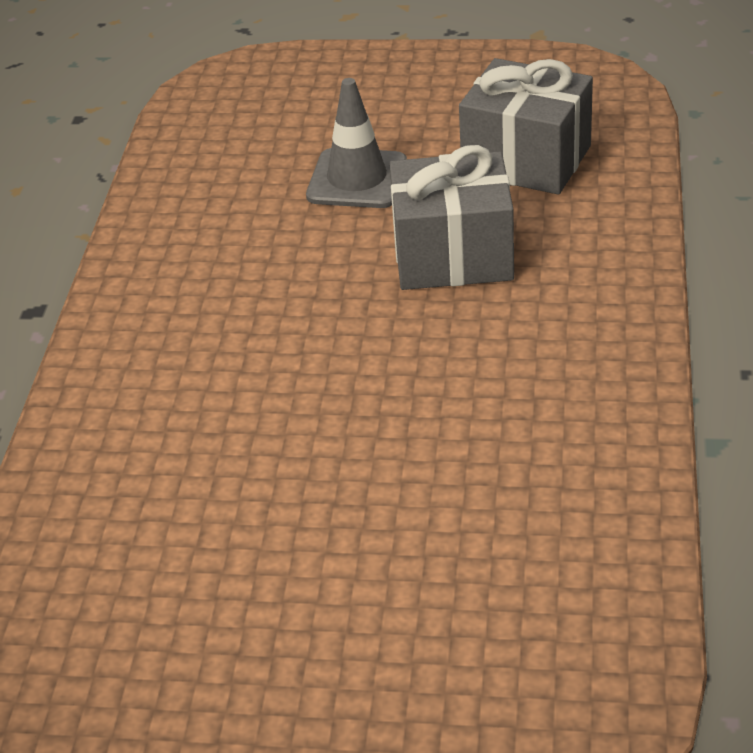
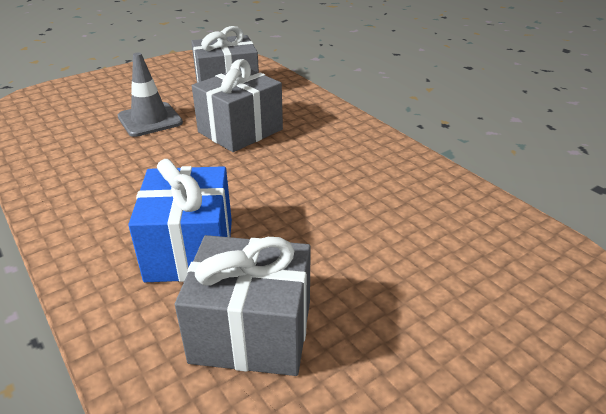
camera: 45 degrees left, 5 degrees down
none -> blue gift [128,159,232,282]
none -> grey gift [175,235,311,376]

